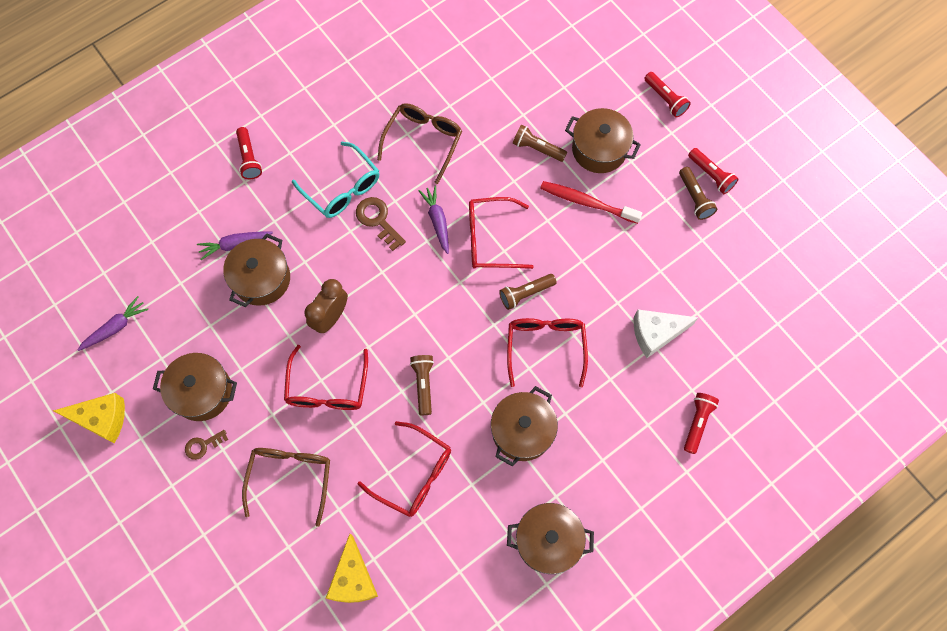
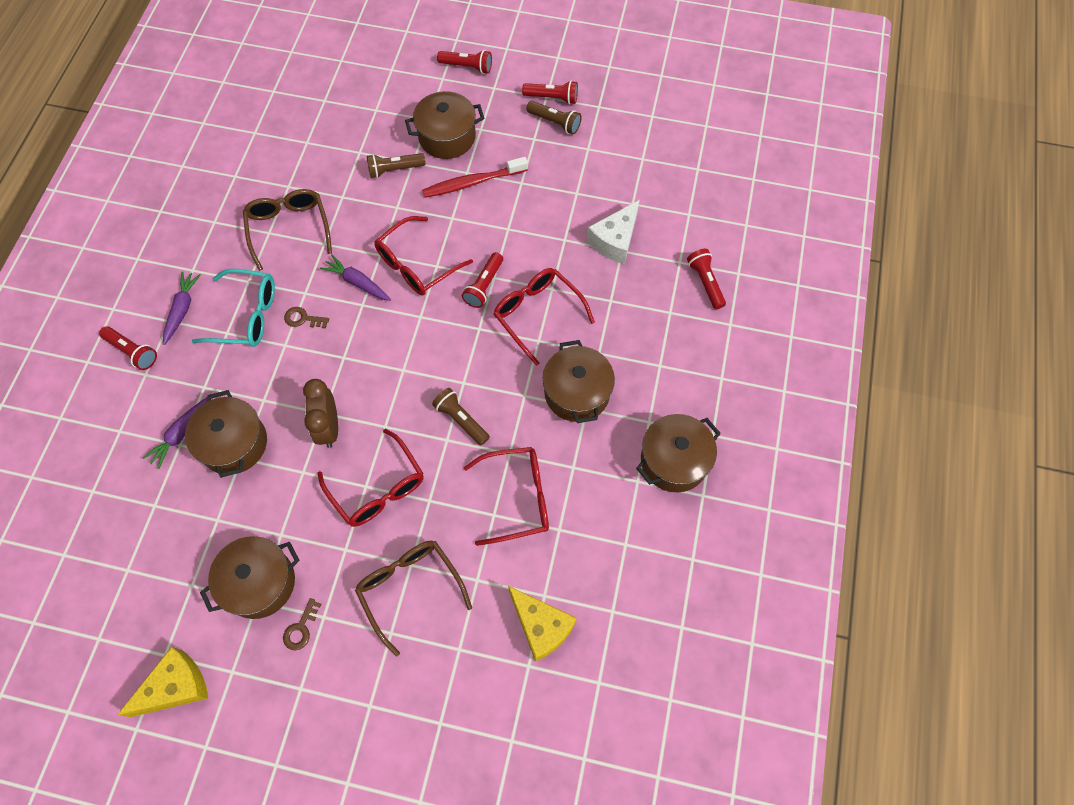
camera: 40 degrees left, 5 degrees down
purple carrot [78,296,148,351] -> purple carrot moved to [163,271,201,345]
brown key [356,197,406,251] -> brown key [284,307,329,329], size x0.64
brown flashlight [499,274,557,310] -> red flashlight [462,252,503,308]

